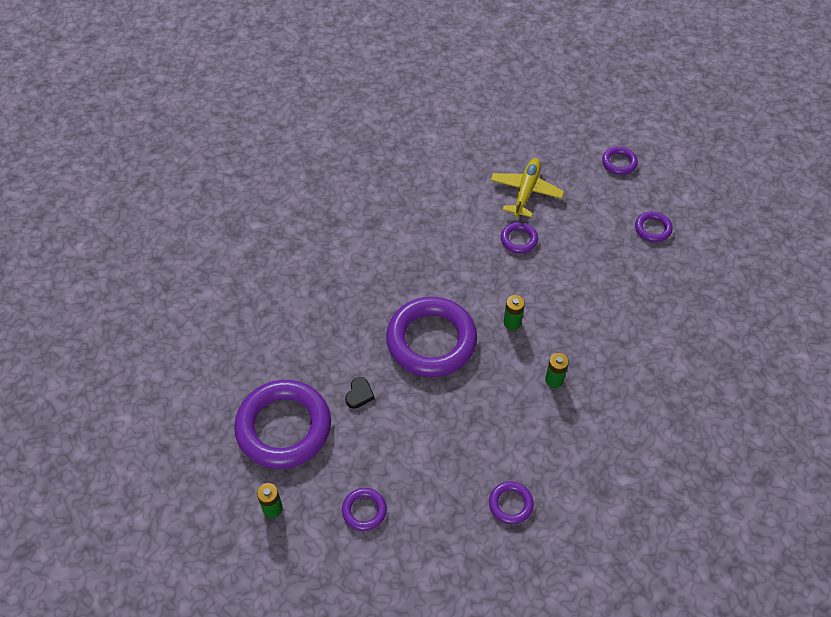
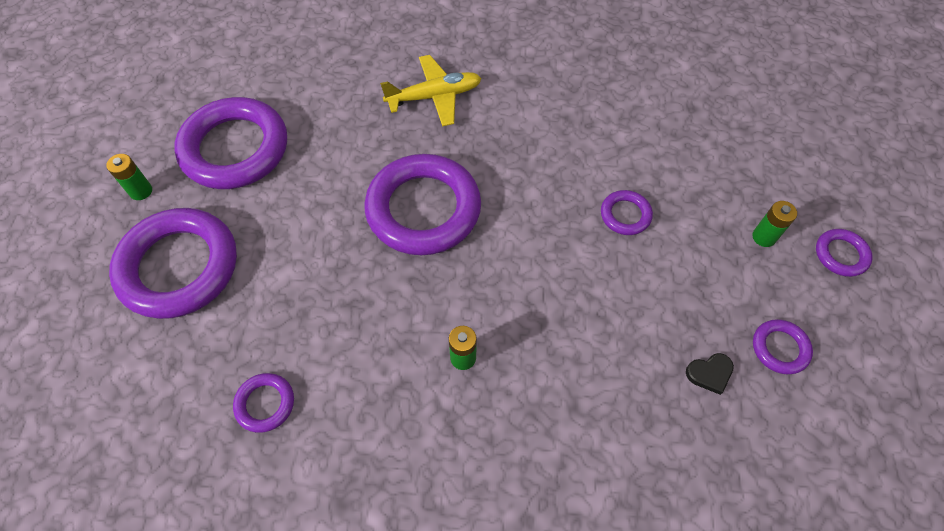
camera: 55 degrees right, 5 degrees up
purple ring [342,488,387,531] -> purple ring [109,208,237,319], size x2.25
black heart [345,377,375,409] -> black heart moved to [686,353,734,395]
yellow plane [490,158,564,218] -> yellow plane moved to [380,55,482,126]
green battery [503,295,525,330] -> green battery moved to [752,201,797,247]

